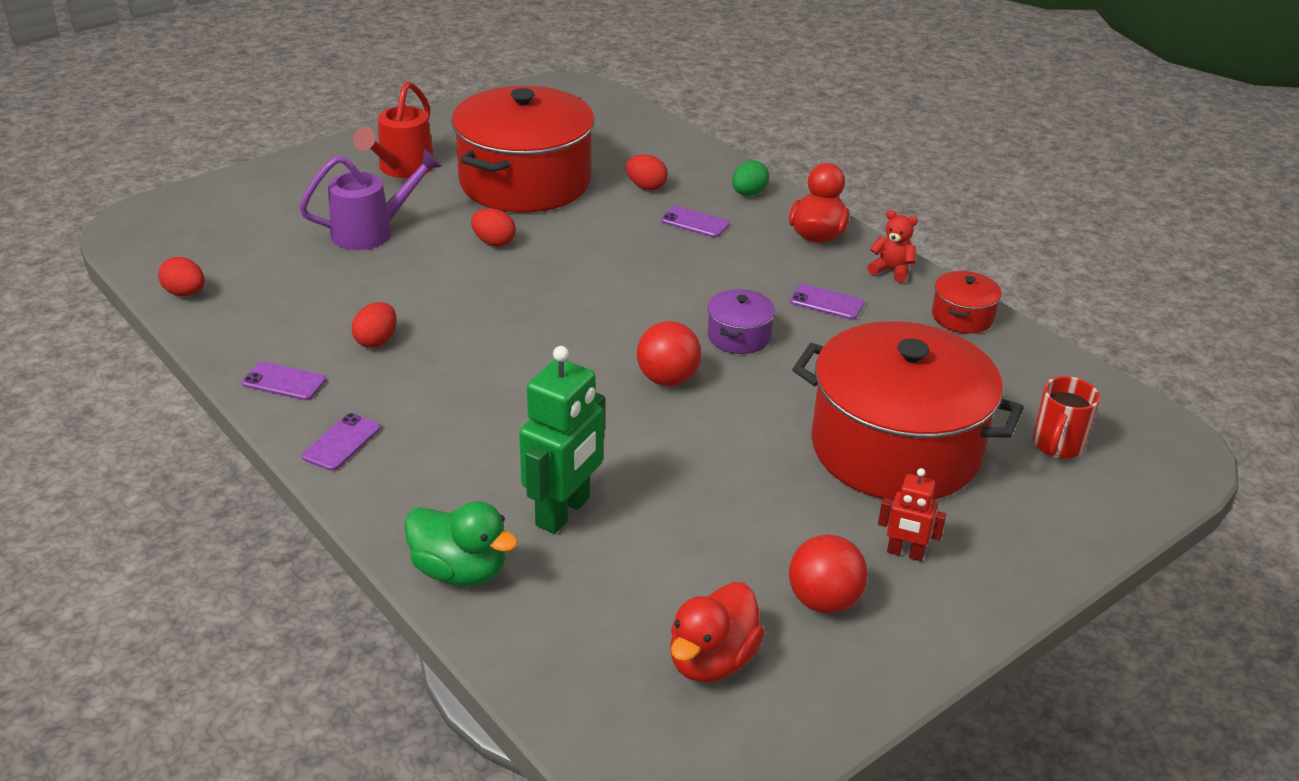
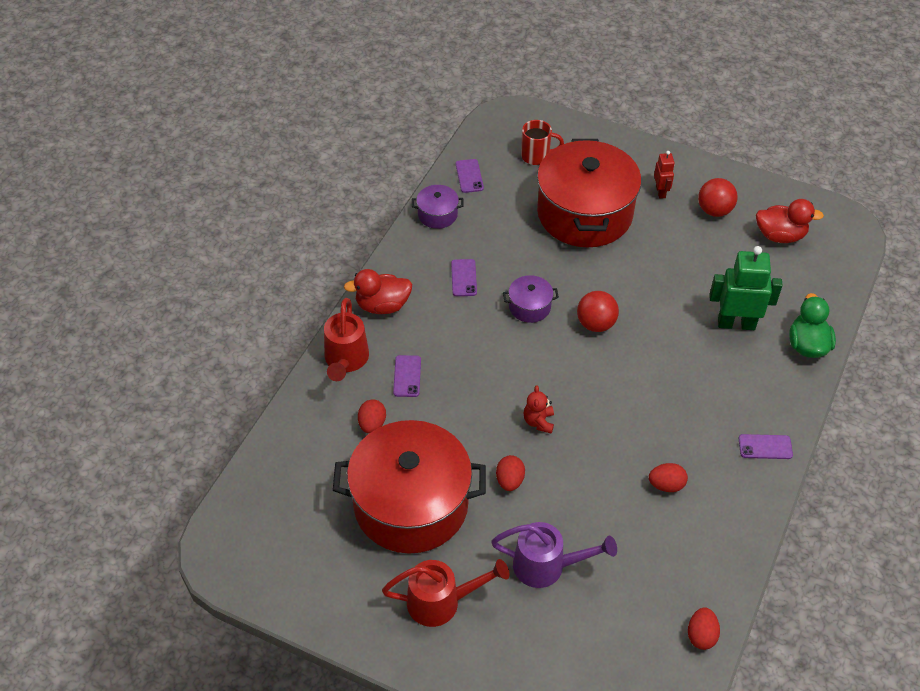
camera: 115 degrees left, 15 degrees up
purple phone [242,362,326,400] -> purple phone moved to [456,159,484,193]
purple watering can [299,149,442,250] -> purple watering can turned 150 degrees clockwise [491,522,617,588]
green egg [732,160,769,196] -> red watering can [324,298,369,381]
red teddy bear [868,210,918,283] -> red teddy bear moved to [524,385,554,433]
red pot [932,271,1002,334] -> purple pot [412,185,464,229]

